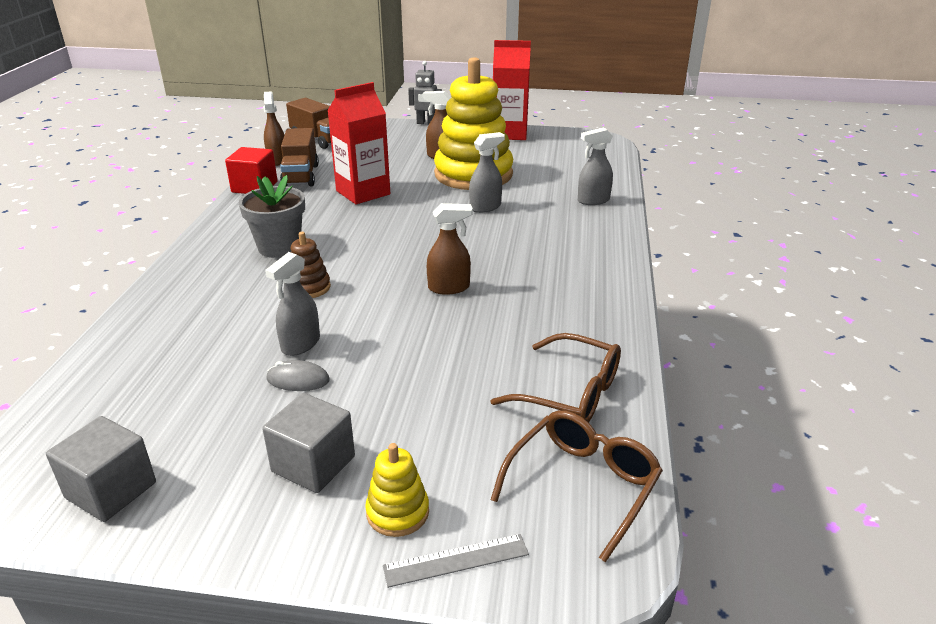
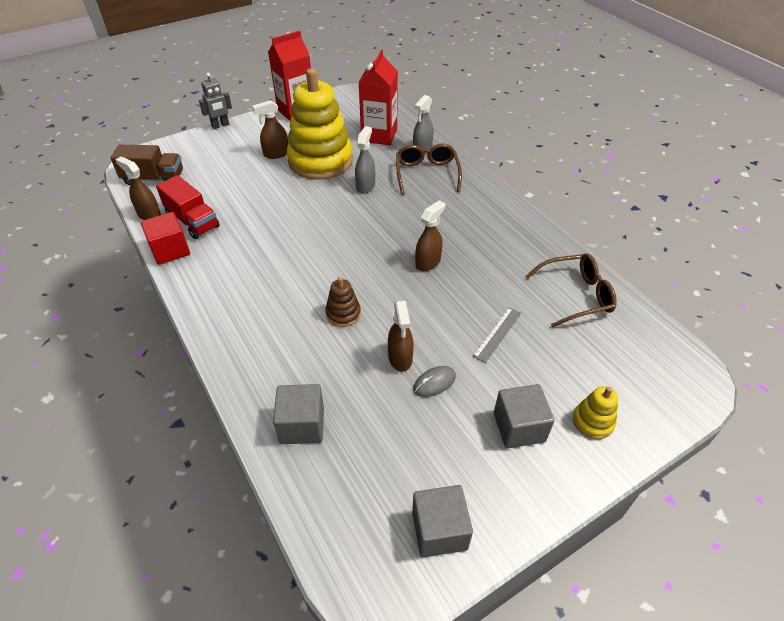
camera: 40 degrees left, 15 degrees up
grey flower pot [239,175,305,258] -> none
grey spray bottle [265,252,320,356] -> brown spray bottle [388,301,414,372]
brown truck [280,128,319,186] -> red truck [156,175,220,239]
red carton [327,82,391,204] -> red carton moved to [359,50,398,145]
grey ruler [383,534,529,588] -> grey ruler moved to [473,307,521,363]
brown glasses [491,410,663,562] -> brown glasses moved to [396,143,462,195]
none -> grey cube [273,384,324,444]

